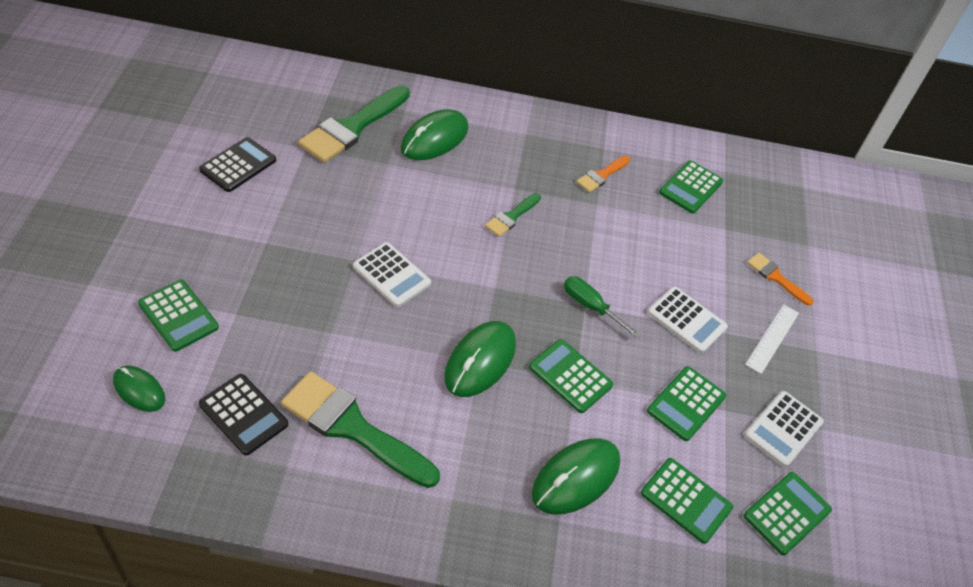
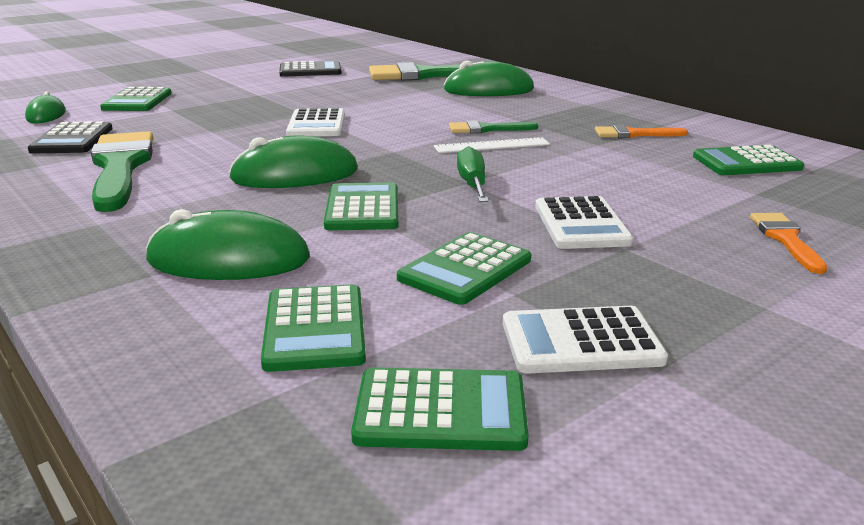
camera: 50 degrees right, 25 degrees down
green calculator [647,366,726,441] -> green calculator turned 45 degrees counterclockwise [397,232,531,305]
white ruler [745,304,799,374] -> white ruler moved to [434,137,550,153]

